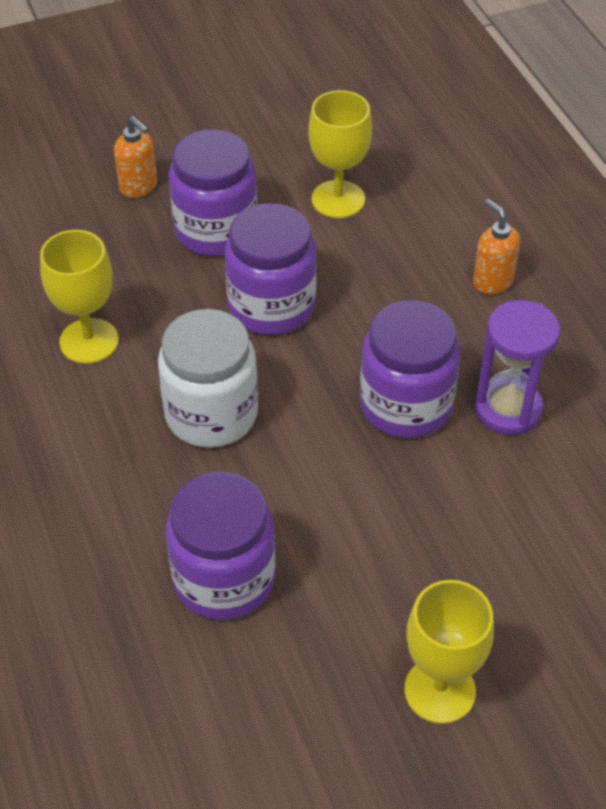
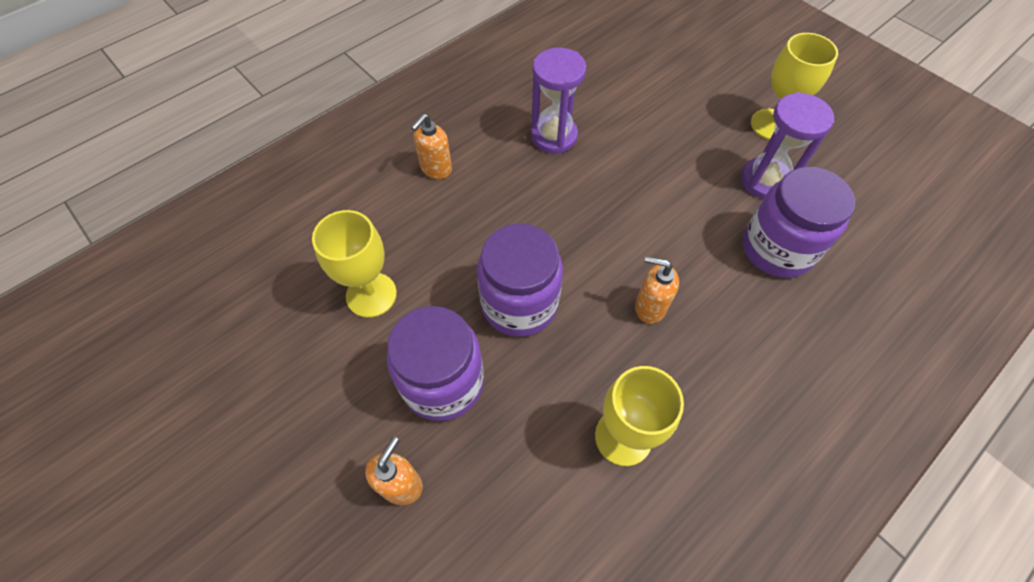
camera: 110 degrees left, 10 degrees up
white jar [158,309,258,448] -> orange soap dispenser [635,256,679,324]
purple jar [360,300,460,439] -> none
none -> purple hourglass [741,92,835,199]

